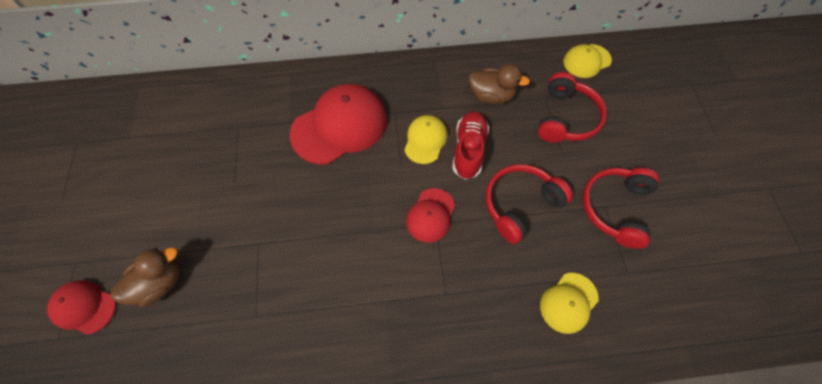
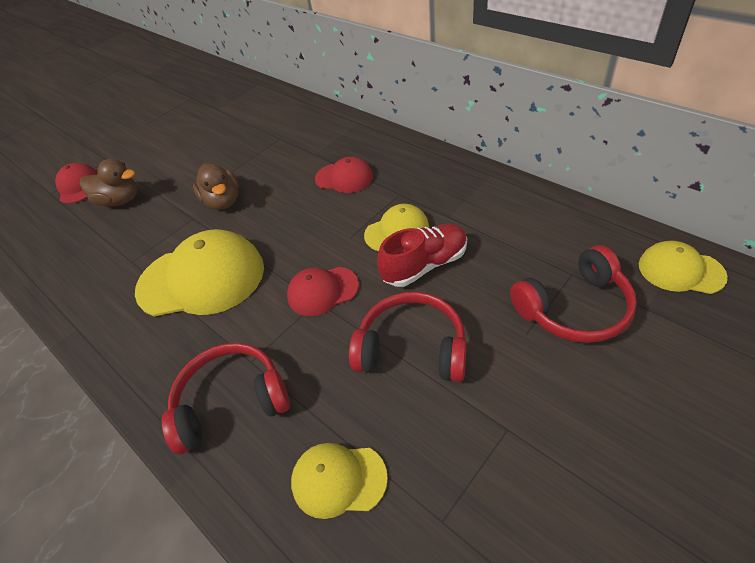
camera: 55 degrees right, 15 degrees down
red cap [290,84,387,165] -> red cap [315,157,373,193], size x0.54
brown duck [469,64,530,104] -> brown duck moved to [193,163,239,210]
red headphones [582,168,659,249] -> red headphones moved to [162,343,290,454]
none -> yellow cap [135,229,264,317]

